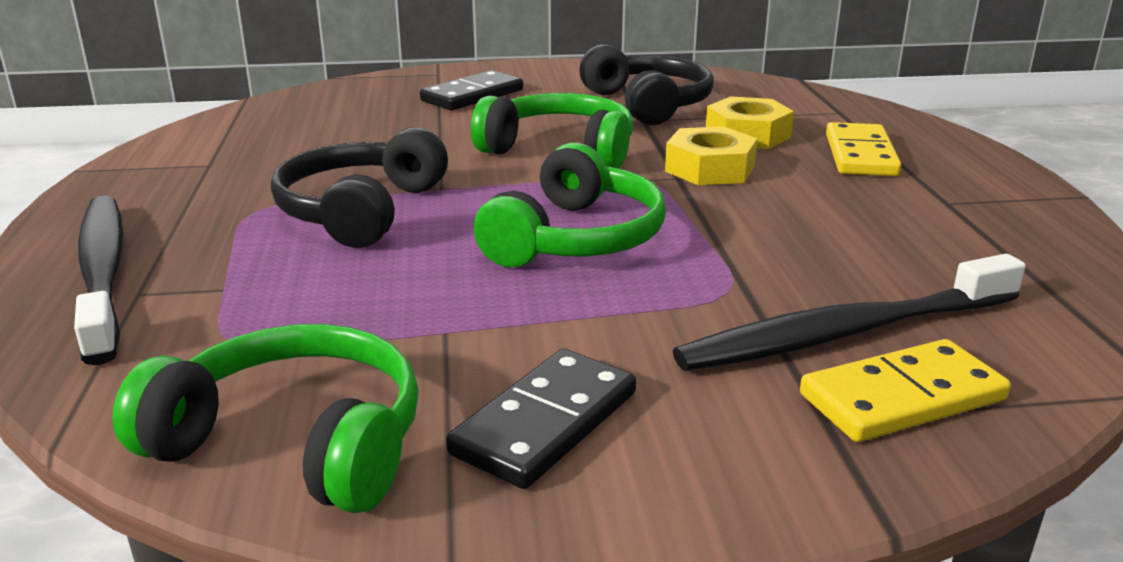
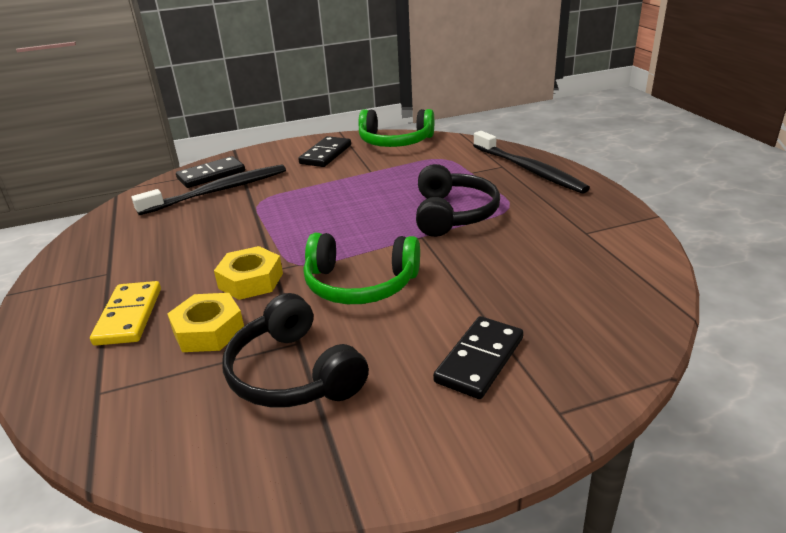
camera: 170 degrees right, 5 degrees up
green headphones [474,143,666,267] -> none
yellow domino [800,339,1011,442] -> black domino [176,156,245,188]

